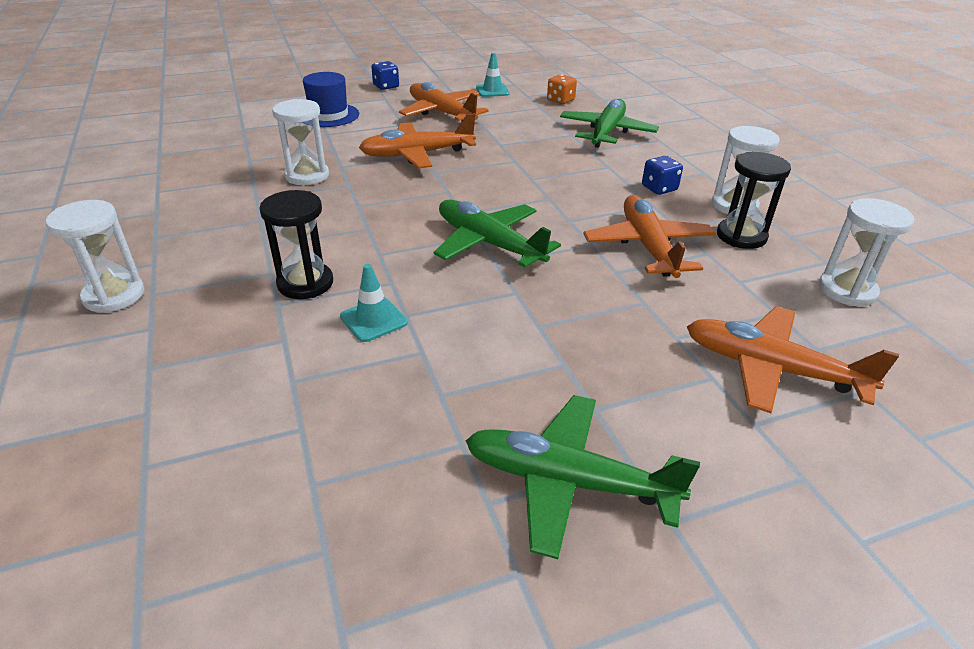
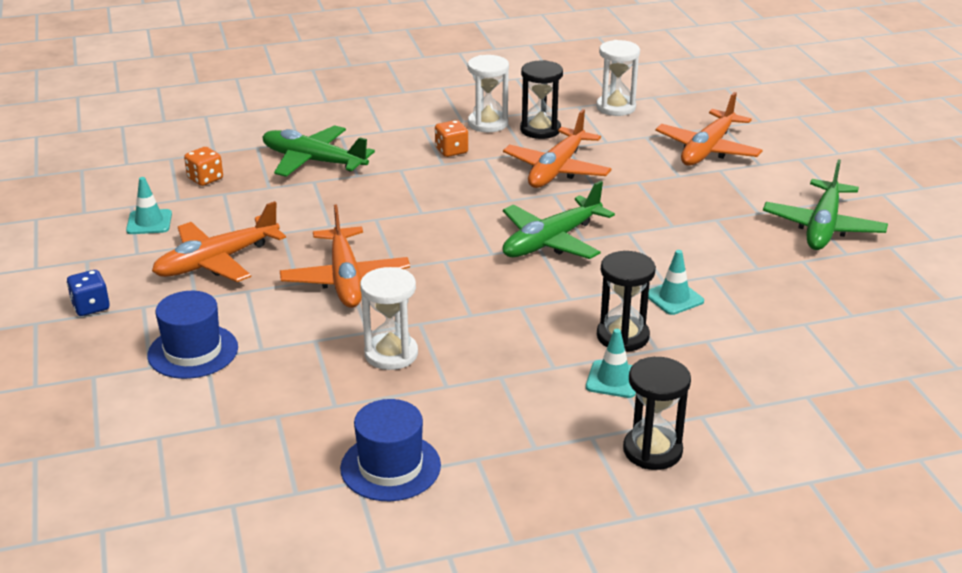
camera: 85 degrees left, 5 degrees down
white hourglass [46,200,145,313] -> black hourglass [623,357,691,470]
orange plane [583,195,716,278] -> orange plane turned 60 degrees counterclockwise [503,109,612,188]
blue dice [642,156,683,195] -> orange dice [435,120,468,157]
none -> blue hat [340,399,441,501]
none -> turquoise traffic cone [586,329,636,398]

